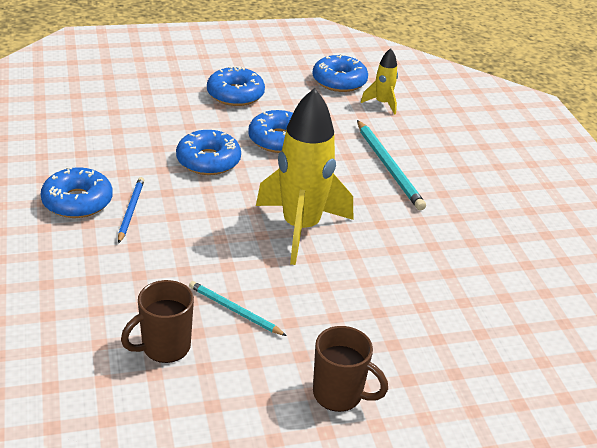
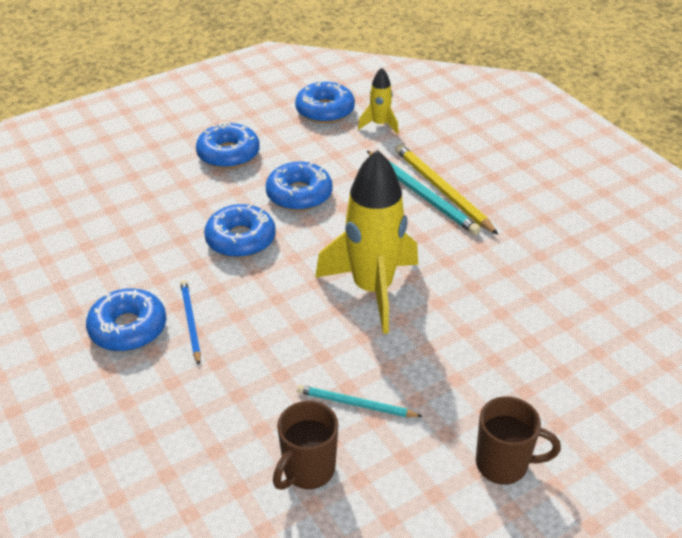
camera: 15 degrees left, 5 degrees up
none -> yellow pencil [395,144,498,235]

